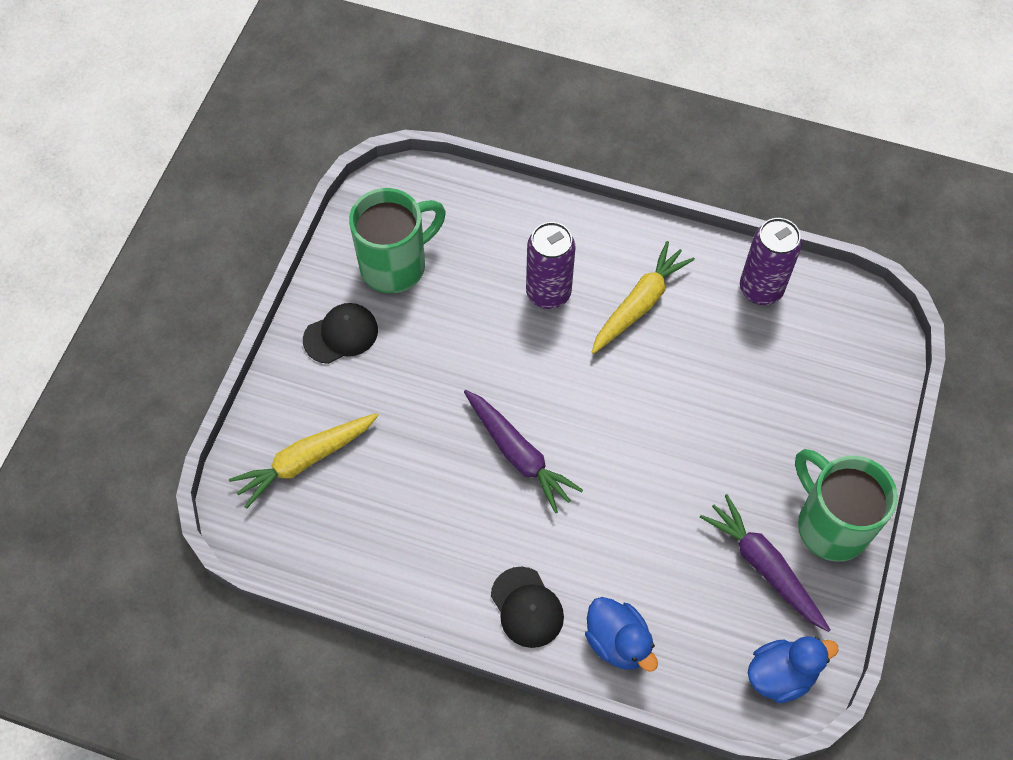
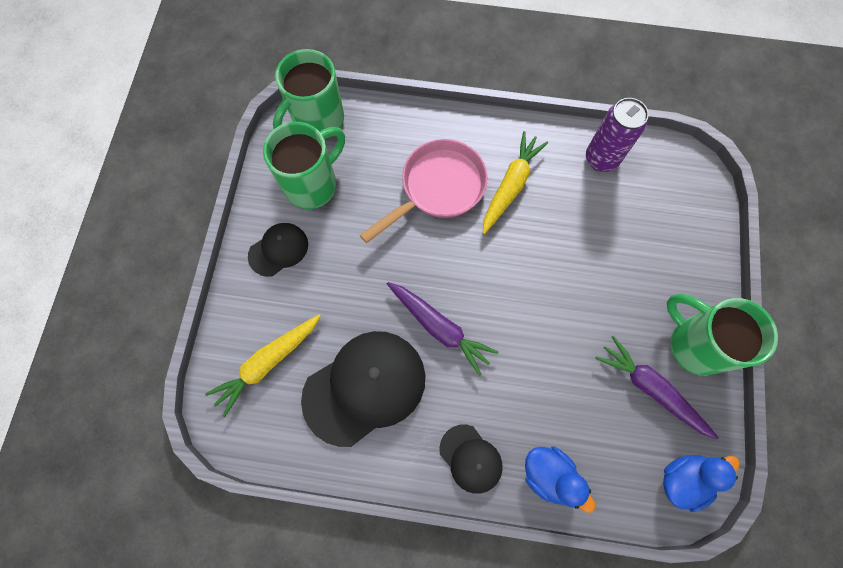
camera: 10 degrees left, 10 degrees up
purple can [526,222,575,309] -> pink pan [360,139,488,243]
none -> green mug [273,49,344,138]
none -> black cap [301,331,425,447]

